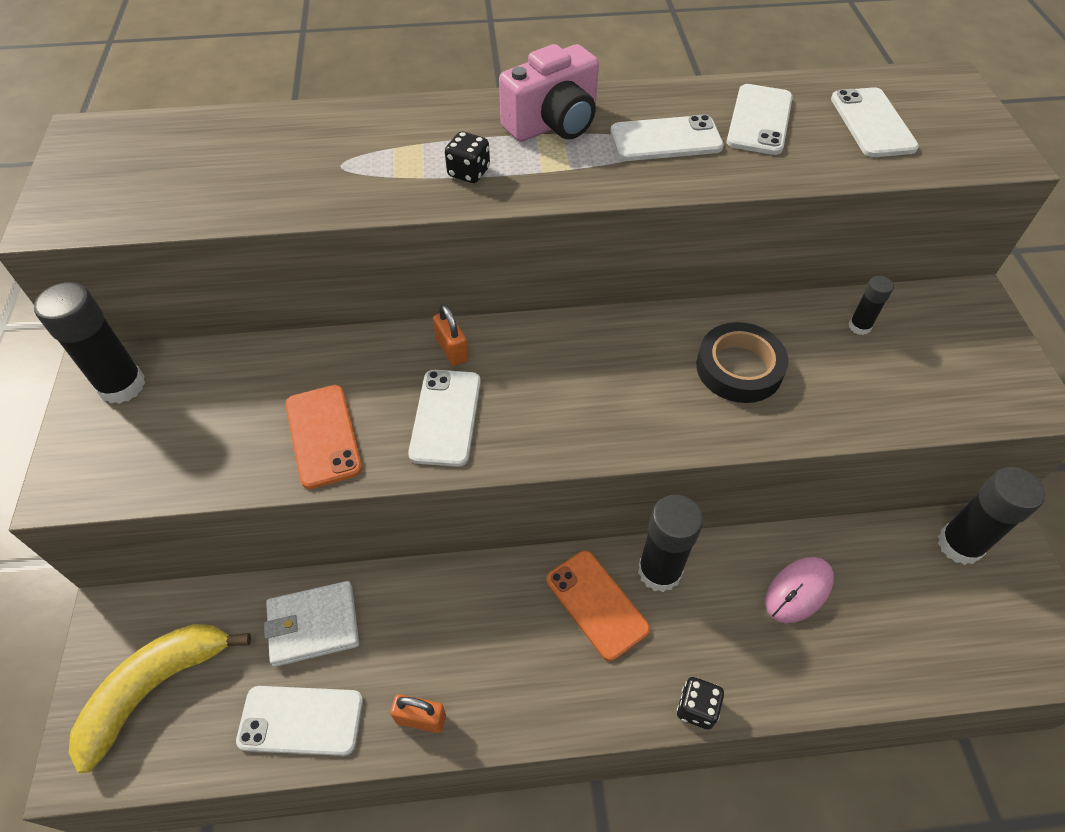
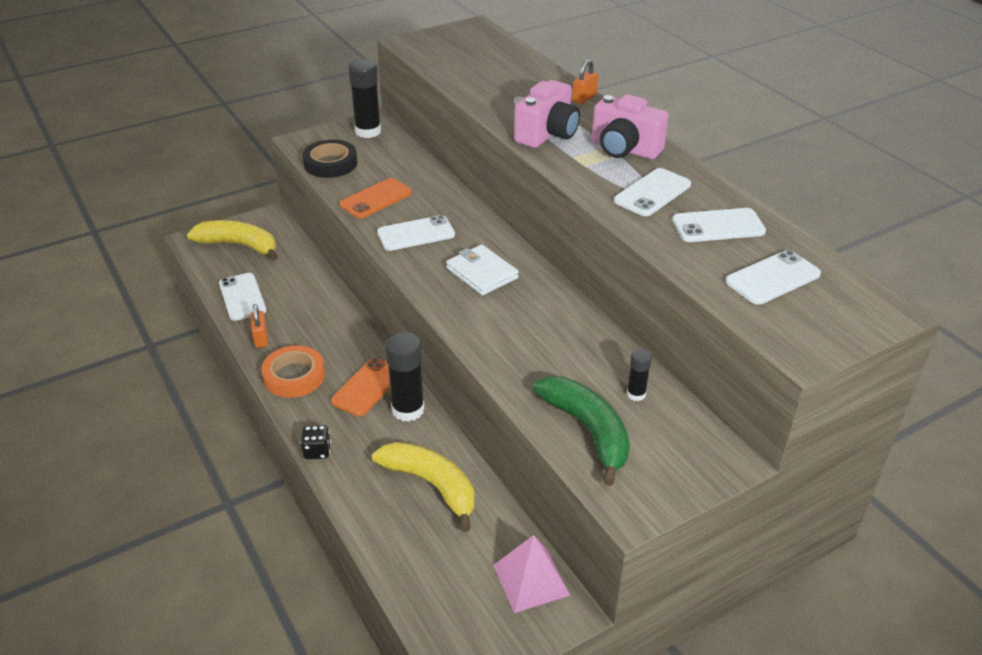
camera: 65 degrees right, 15 degrees down
white wallet [264,581,359,667] -> white wallet moved to [446,245,519,296]
orange padlock [433,304,469,366] -> orange padlock moved to [572,60,598,104]
black dice [445,132,490,183] -> pink camera [514,80,580,148]
white phone [611,114,724,161] -> white phone turned 75 degrees clockwise [614,168,691,216]
black tape [696,322,789,403] -> black tape moved to [303,140,357,178]
pink mouse [765,557,834,623] -> yellow banana [372,442,474,532]
black glue stick [938,467,1045,565] -> pink pyramid [493,535,570,613]
none -> orange tape [261,345,325,398]
none -> green banana [533,377,630,486]

